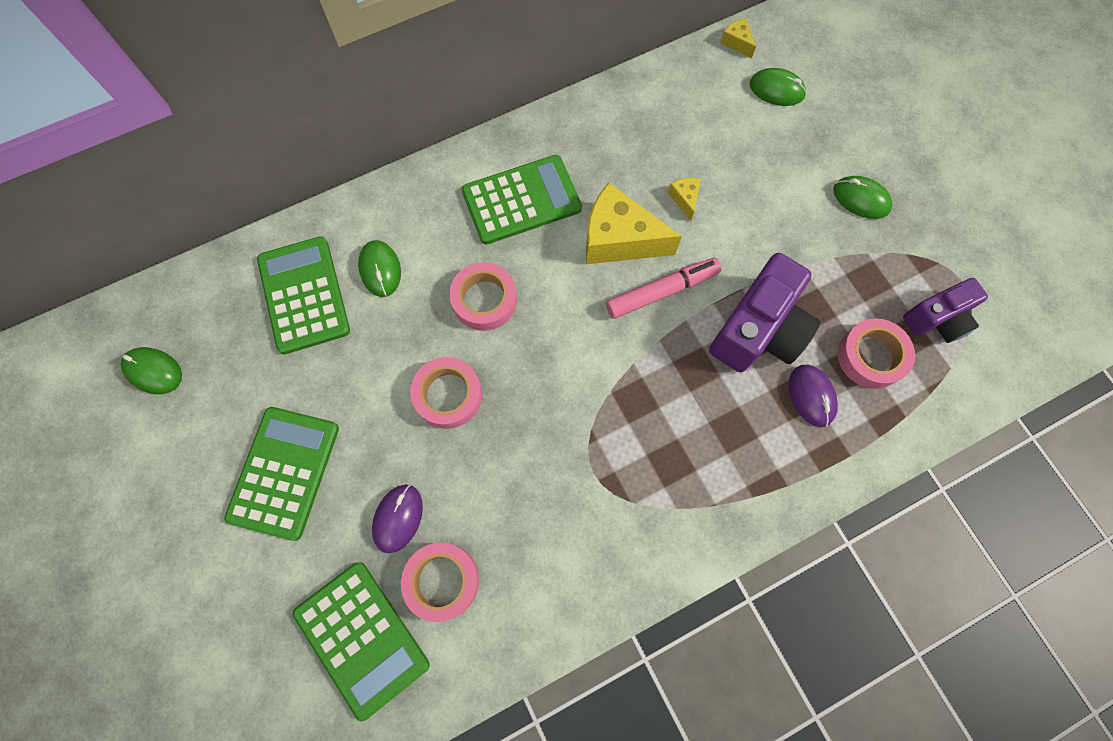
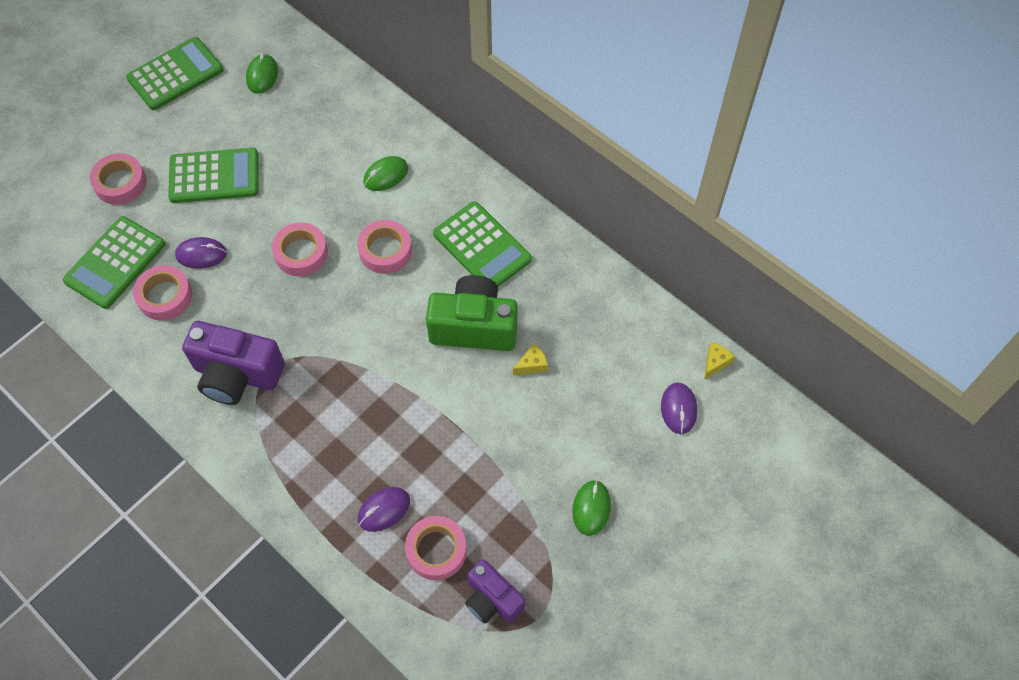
camera: 70 degrees right, 10 degrees down
green calculator [257,236,350,354] -> green calculator moved to [126,37,223,110]
yellow cheese [586,182,682,264] -> green camera [426,275,518,351]
pink marker [606,258,721,319] -> none
purple camera [709,253,820,372] -> purple camera moved to [182,321,285,405]
green mouse [750,68,806,106] -> purple mouse [661,382,697,434]
none -> pink tape [90,153,146,205]

